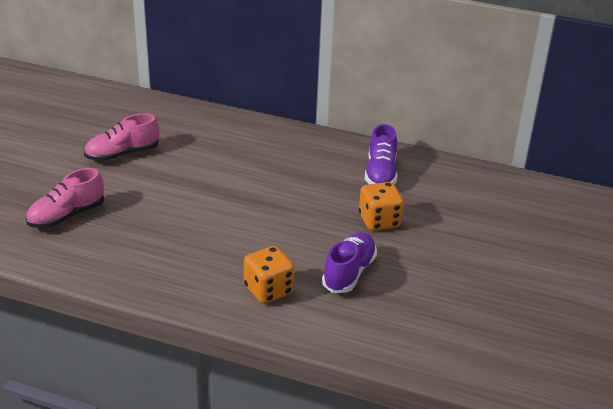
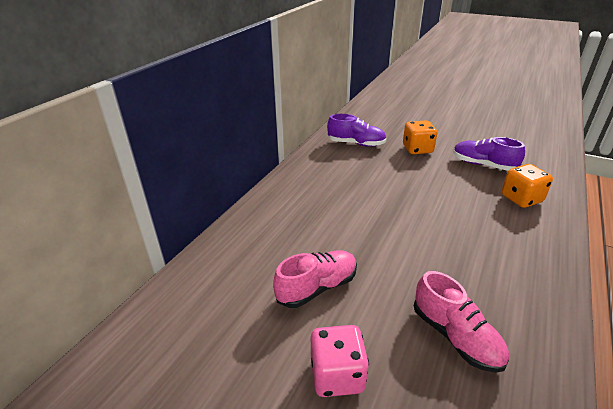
camera: 80 degrees left, 0 degrees up
pink shoe [84,113,159,161] -> pink shoe turned 105 degrees counterclockwise [273,250,357,308]
none -> pink dice [311,325,369,397]

